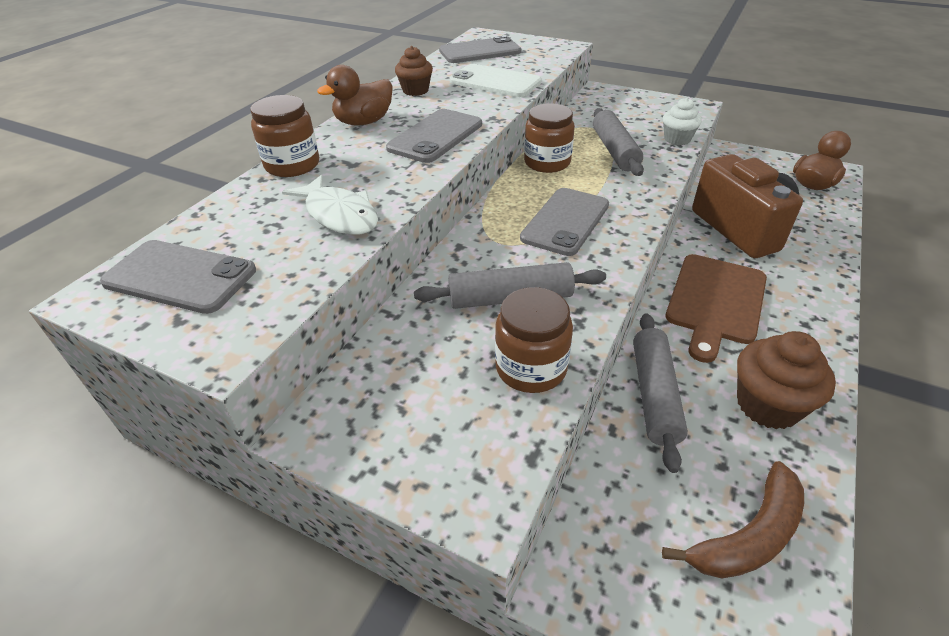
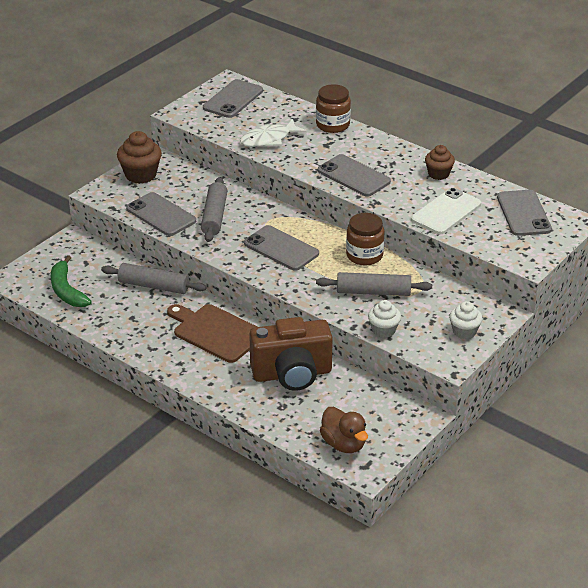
camera: 100 degrees right, 5 degrees down
brown duck [317,65,393,126] -> none
brown jar [495,287,573,393] -> grey phone [126,192,196,236]
brown banana [662,461,804,578] -> green banana [51,255,92,307]
brown cupcake [737,331,836,429] -> brown cupcake moved to [117,131,162,184]
none -> white cupcake [449,301,483,339]

